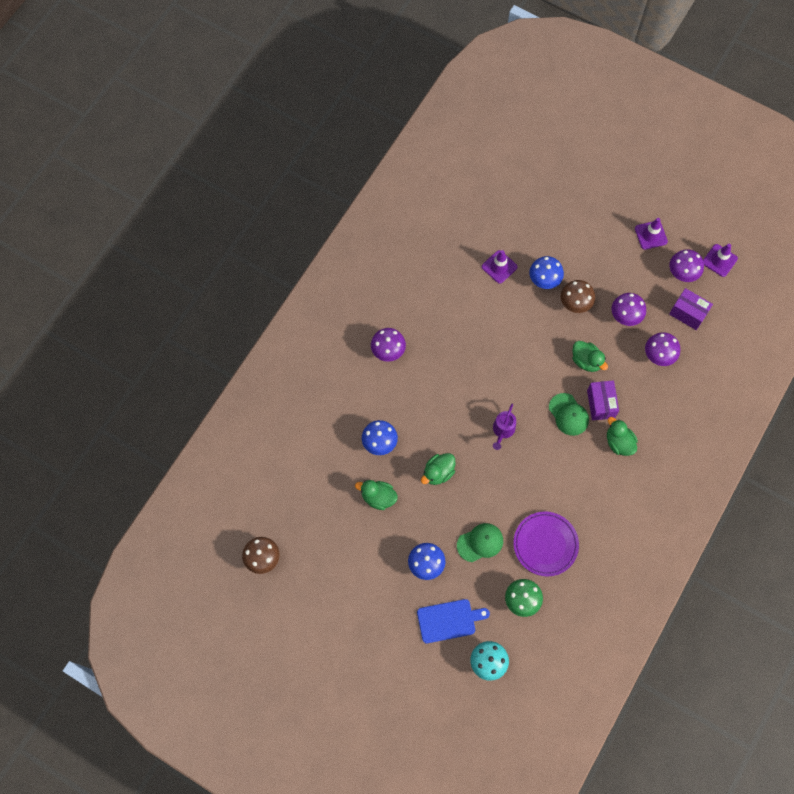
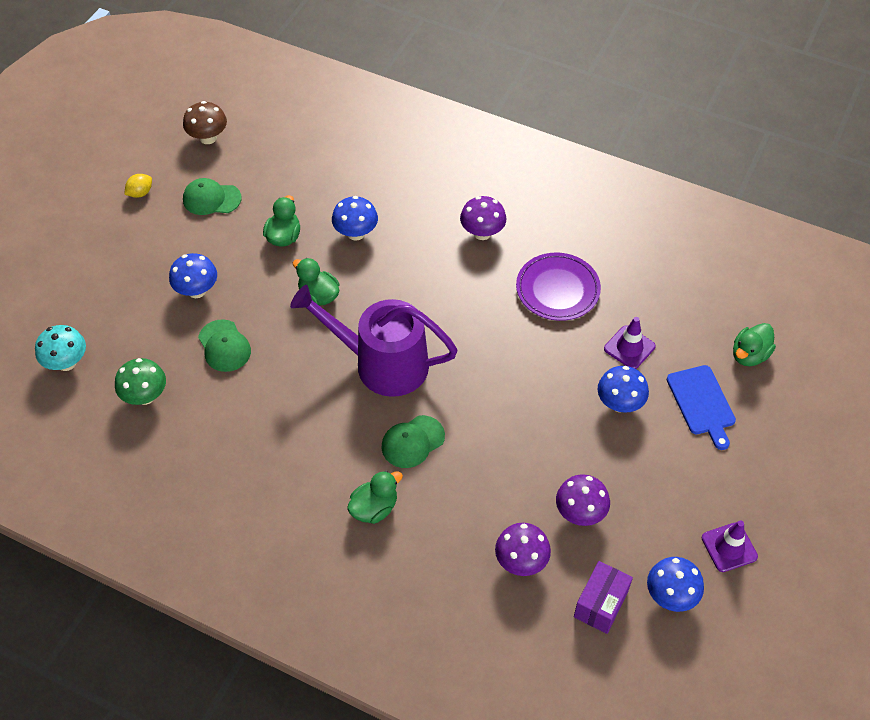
camera: 85 degrees right, 15 degrees down
blue cutting board [417,599,490,643] -> blue cutting board moved to [667,365,736,450]
purple watering can [493,404,516,450] -> purple watering can [290,285,458,397], size x2.26
purple plate [513,511,579,576] -> purple plate moved to [516,253,601,321]
brown mushroom [561,280,595,313] -> none
green duck [572,341,608,372] -> green duck moved to [733,323,776,366]
purple box [587,380,619,420] -> none
purple mushroom [670,249,704,282] -> blue mushroom [647,557,704,612]
purple traffic cone [703,244,738,277] -> none
none -> yellow lemon [124,174,152,198]
none -> green cap [183,178,242,215]

